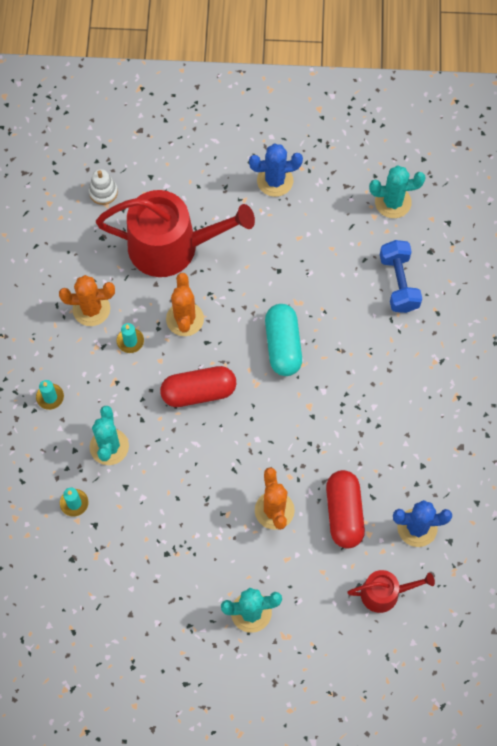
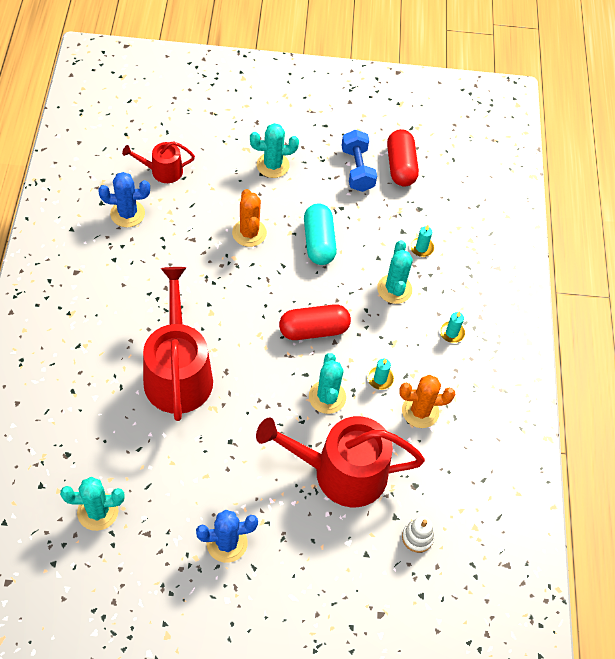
camera: 175 degrees right, 10 degrees down
orange cactus [166,273,204,336] -> turquoise cactus [309,353,346,414]
turquoise capsule [265,304,302,376] -> turquoise capsule moved to [304,204,337,265]
red capsule [326,470,365,548] -> red capsule moved to [387,129,419,187]
blue dumbbell [380,240,422,313] -> blue dumbbell moved to [341,129,377,192]
none -> red watering can [143,267,213,421]

